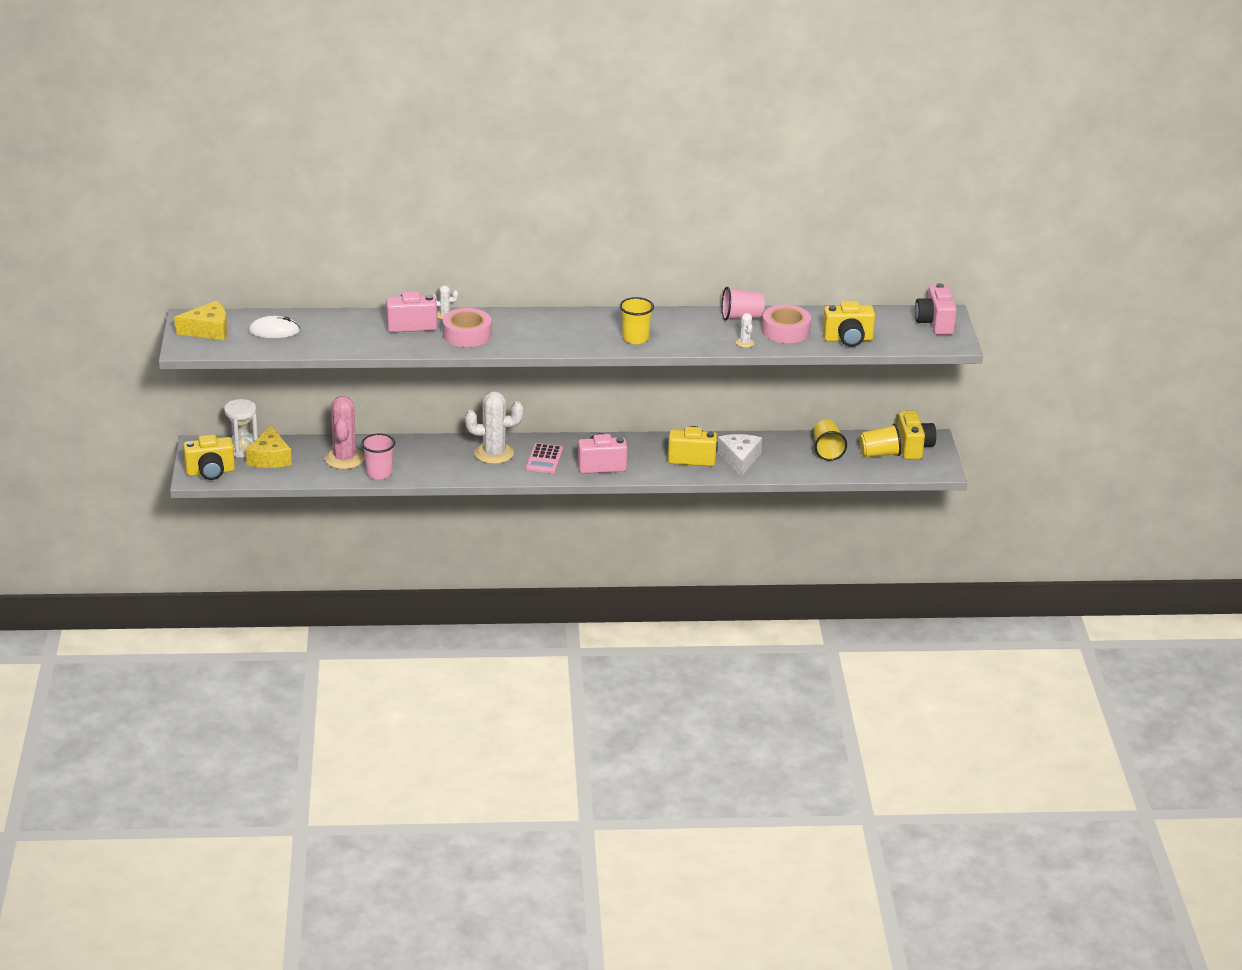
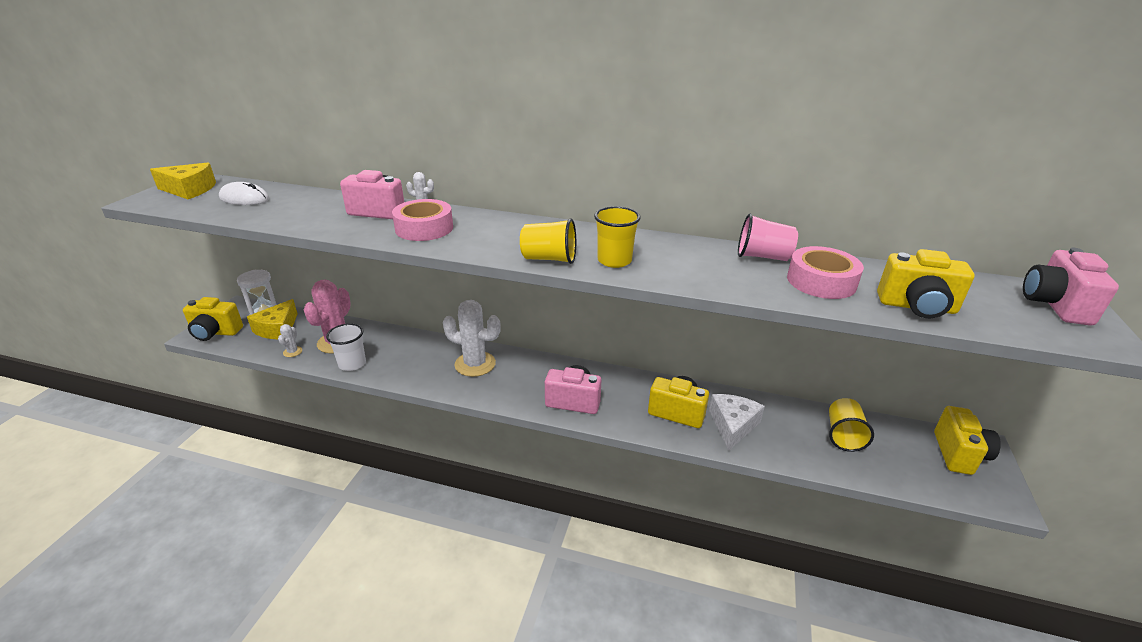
camera: 20 degrees right, 0 degrees up
pink cup [361,434,395,480] -> white cup [326,323,366,371]
pink calculator [526,443,563,473] -> none
white cactus [736,313,755,348] -> white cactus moved to [278,324,302,357]
yellow cup [859,424,901,458] -> yellow cup moved to [520,218,576,264]

